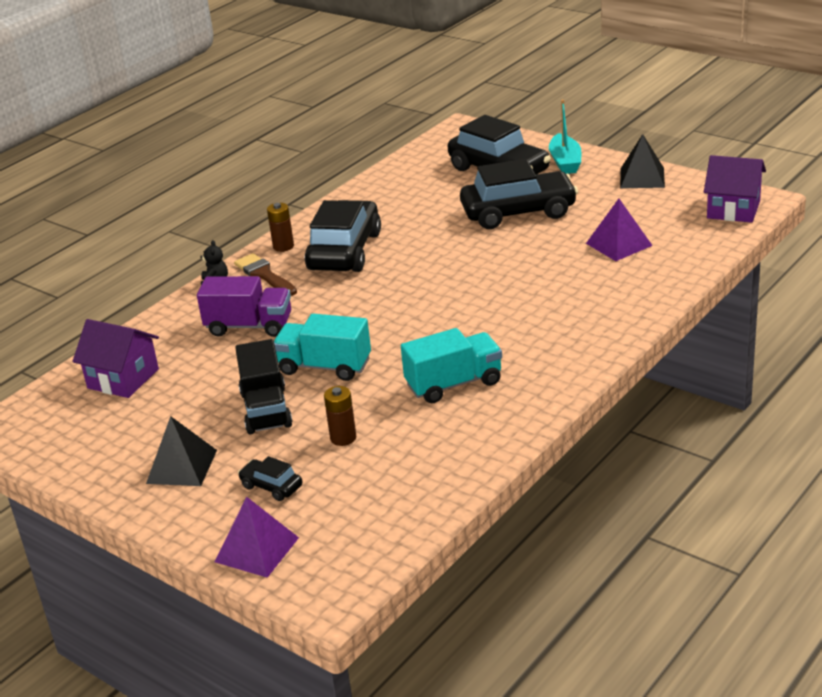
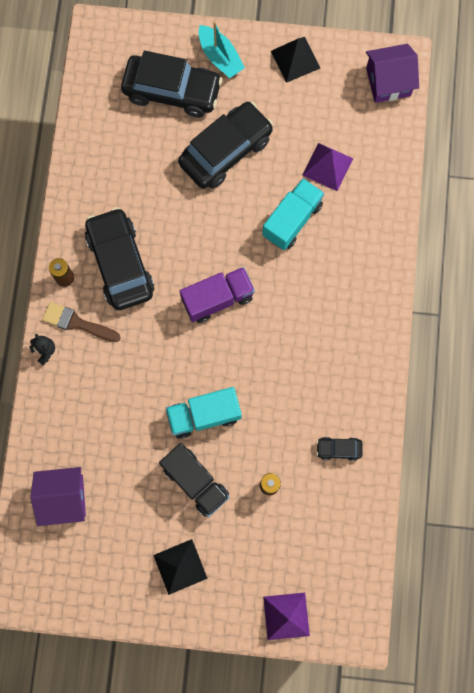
camera: 35 degrees left, 45 degrees up
purple truck [197,276,291,337] -> purple truck moved to [180,267,255,323]
black car [238,456,302,501] -> black car moved to [316,437,362,461]
turquoise truck [401,328,502,403] -> turquoise truck moved to [262,178,325,250]

